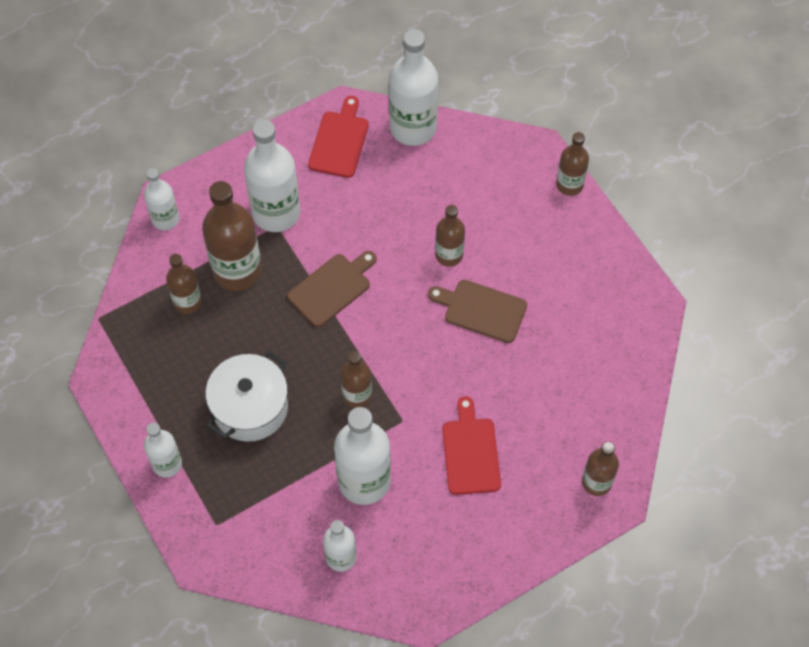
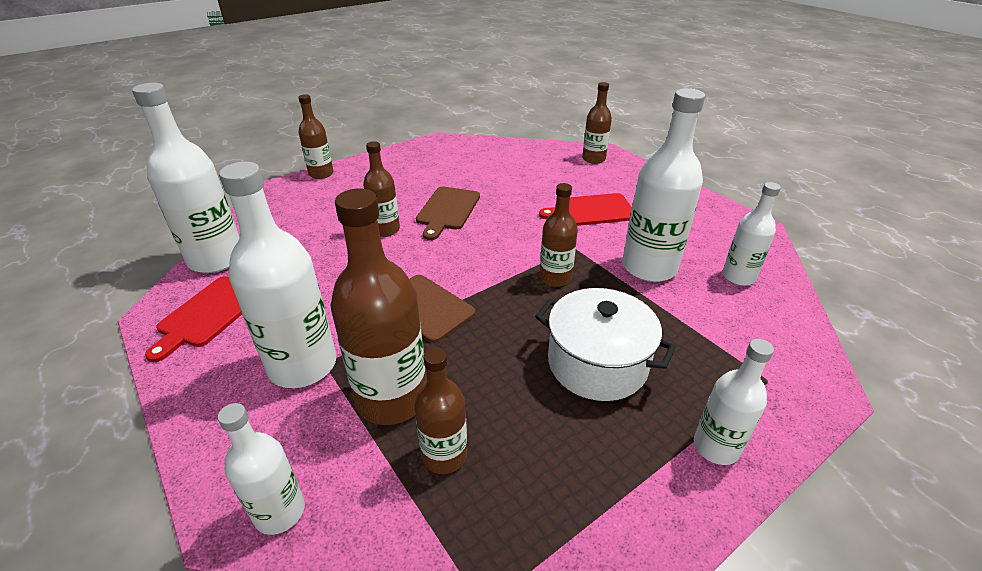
camera: 95 degrees left, 25 degrees down
red cutting board [308,96,369,178] -> red cutting board turned 75 degrees counterclockwise [145,276,242,362]

